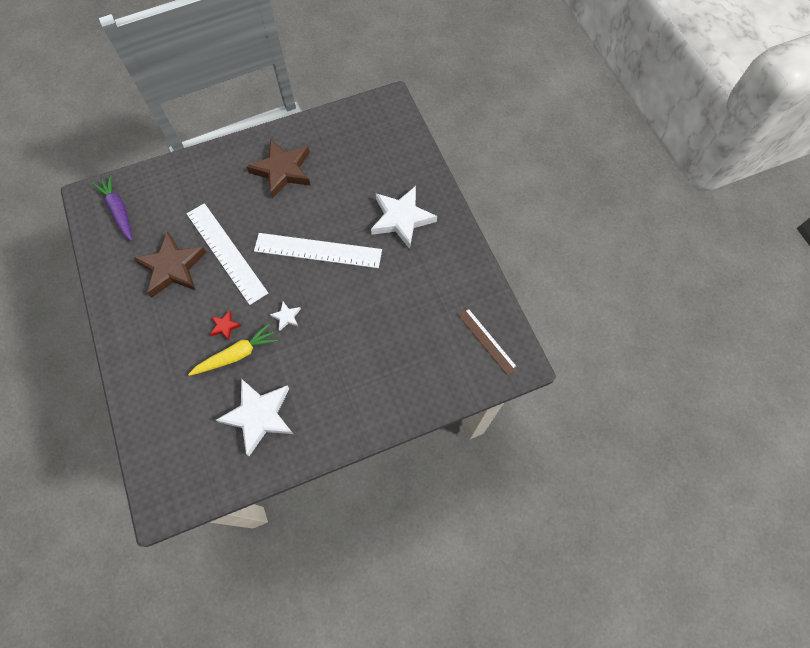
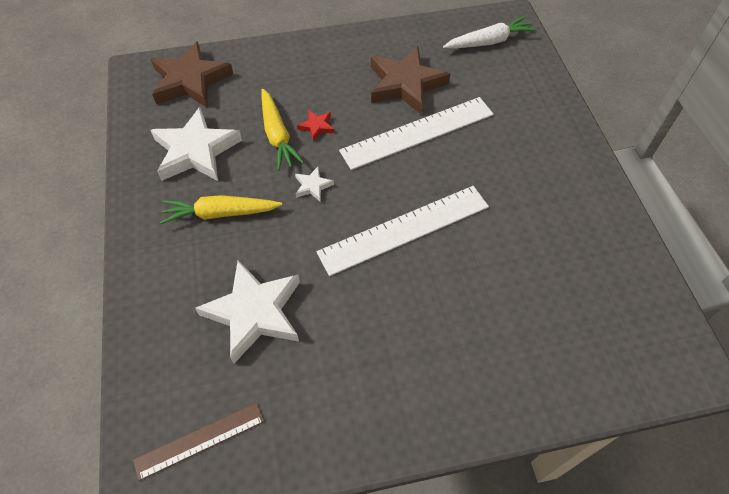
camera: 100 degrees right, 10 degrees down
purple carrot [92,175,133,241] -> white carrot [443,16,536,48]
brown star [247,139,311,199] -> brown star moved to [151,41,233,107]
white ruler [254,233,382,268] -> white ruler turned 45 degrees clockwise [316,186,489,276]
white star [371,186,437,249] -> white star moved to [195,260,300,363]
none -> yellow carrot [160,195,282,224]

